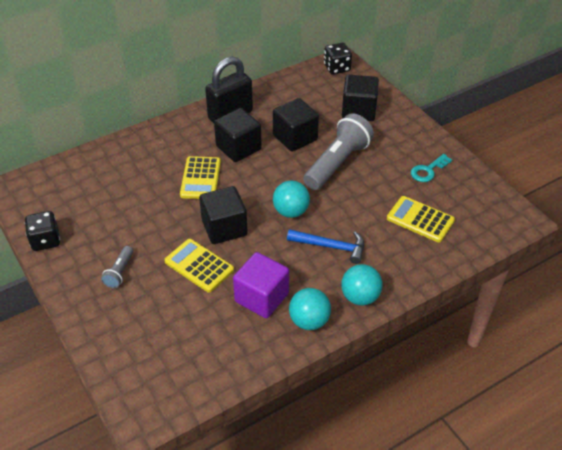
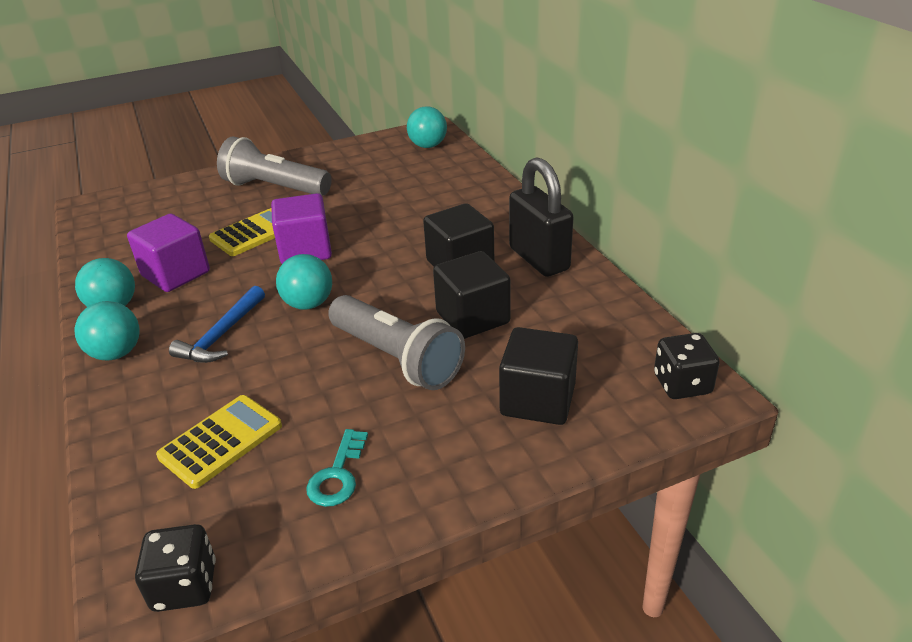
camera: 100 degrees right, 10 degrees down
black dice [25,211,60,251] -> black dice moved to [135,524,216,612]
grey flashlight [101,246,133,288] -> grey flashlight [217,136,332,196], size x2.11
yellow calculator [180,156,221,199] -> none
black cube [199,186,248,244] -> purple cube [271,193,332,264]
turquoise key [411,154,452,182] -> turquoise key turned 135 degrees counterclockwise [306,429,368,507]
none -> turquoise ball [407,106,447,148]

